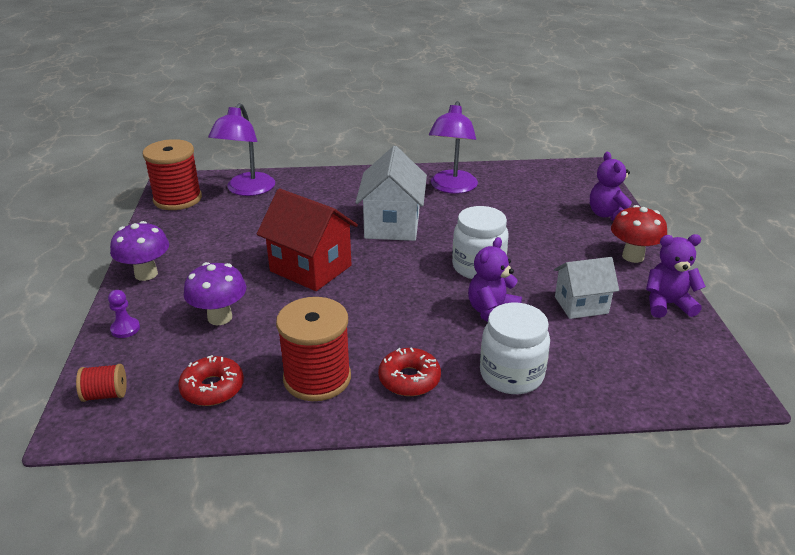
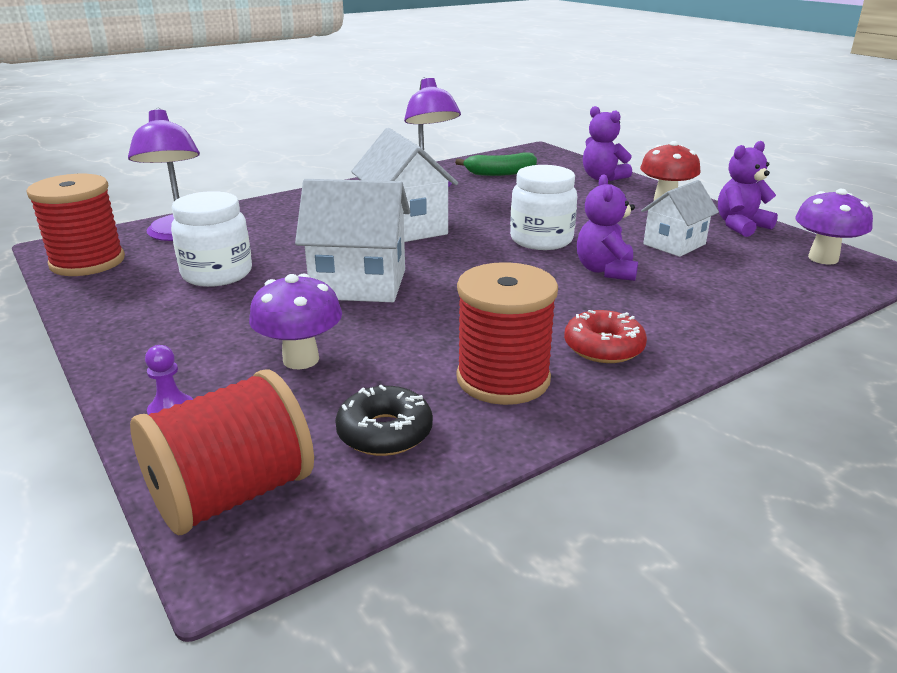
camera: 30 degrees left, 5 degrees down
red spool [76,364,127,402] -> red spool [130,369,314,535], size x2.05
purple mushroom [110,221,169,281] -> purple mushroom moved to [795,189,873,264]
red donut [178,355,244,406] -> black donut [335,385,433,456]
red house [257,189,358,291] -> white house [295,179,410,302]
white jar [480,303,550,394] -> white jar moved to [171,191,252,287]
none -> green banana [455,153,537,176]

